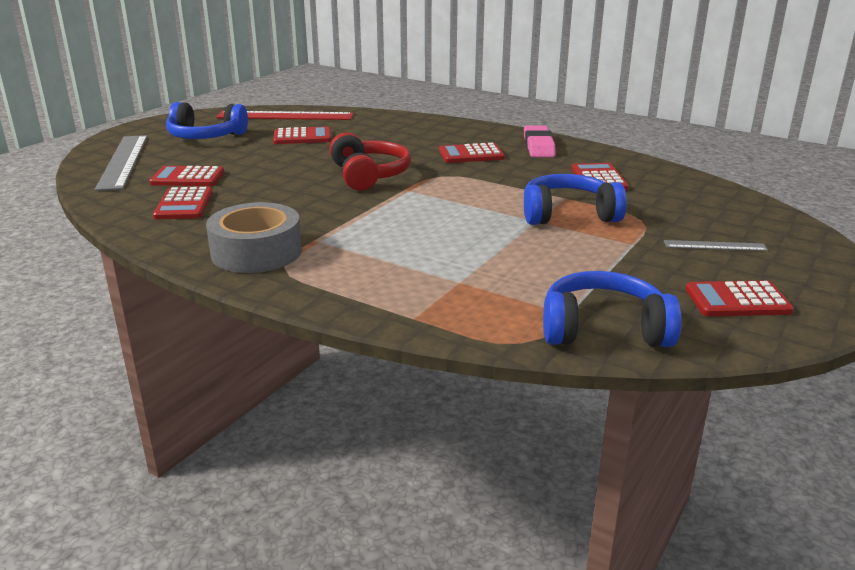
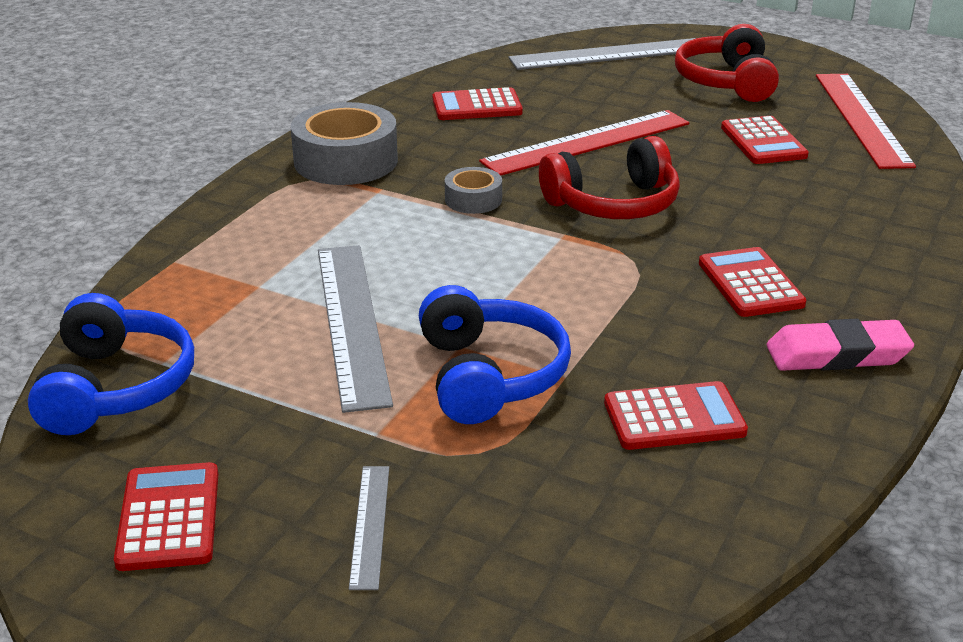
camera: 85 degrees right, 5 degrees up
red calculator [149,166,224,186] -> none
blue headphones [166,102,248,139] -> red headphones [675,24,779,102]
none -> grey ruler [318,245,393,413]
none -> grey tape [445,167,502,214]
none -> red ruler [479,110,689,175]

